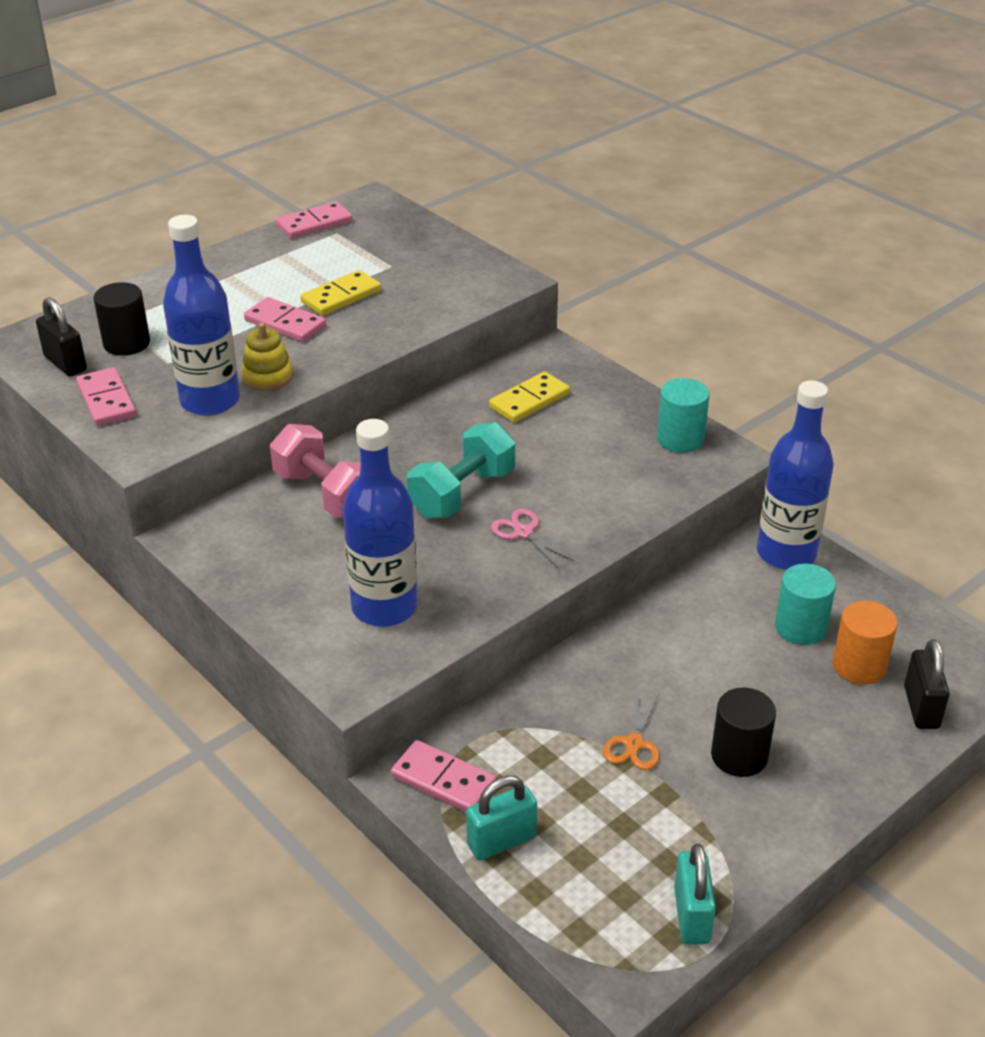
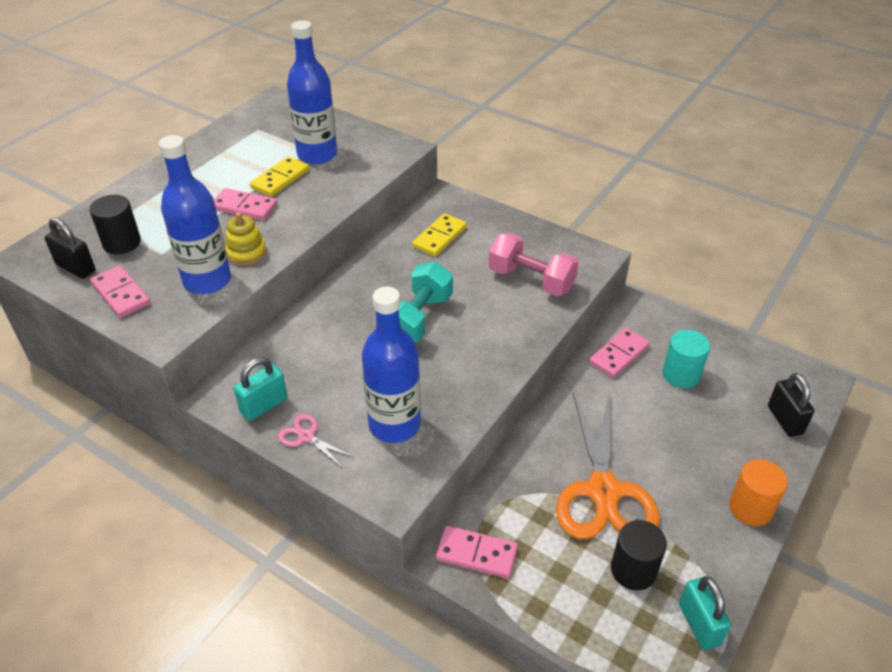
camera: 15 degrees left, 5 degrees up
pink dumbbell [270,424,361,518] -> pink dumbbell moved to [489,233,579,296]
pink domino [276,201,353,239] -> pink domino moved to [589,328,650,378]
turquoise padlock [466,776,537,860] -> turquoise padlock moved to [234,357,287,421]
pink scissors [491,509,575,569] -> pink scissors moved to [278,414,354,467]
orange scissors [603,693,659,770] -> orange scissors [556,391,660,539], size x2.37
turquoise cylinder [657,378,710,453] -> none
black cylinder [711,688,776,777] -> black cylinder moved to [611,520,667,591]
blue bottle [757,380,834,570] -> blue bottle moved to [287,20,337,164]
orange cylinder [833,601,898,685] -> orange cylinder moved to [729,459,788,526]

